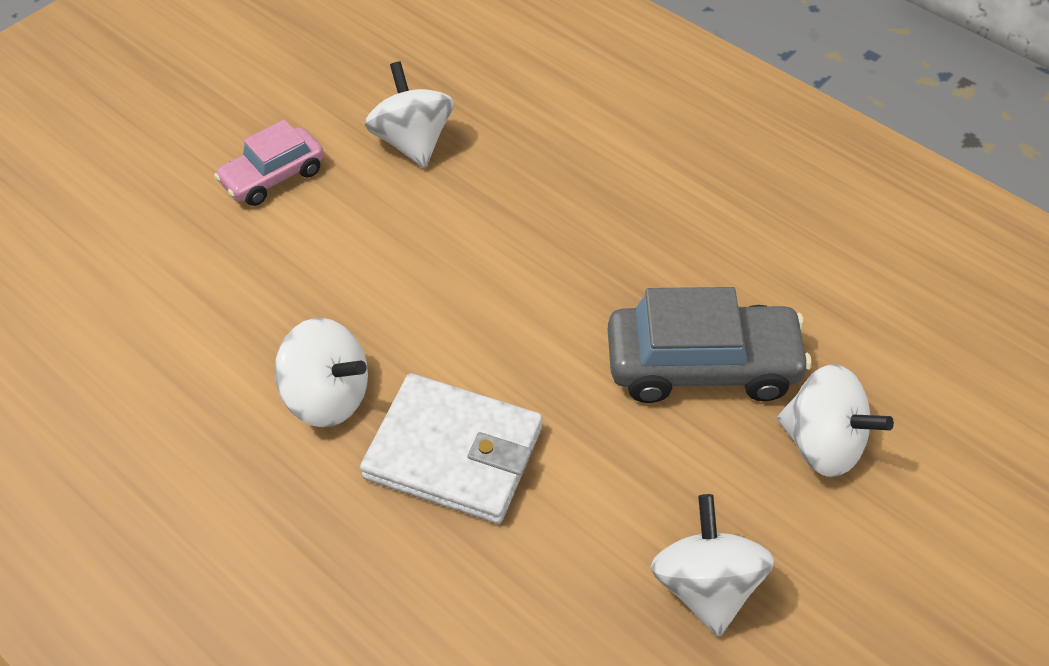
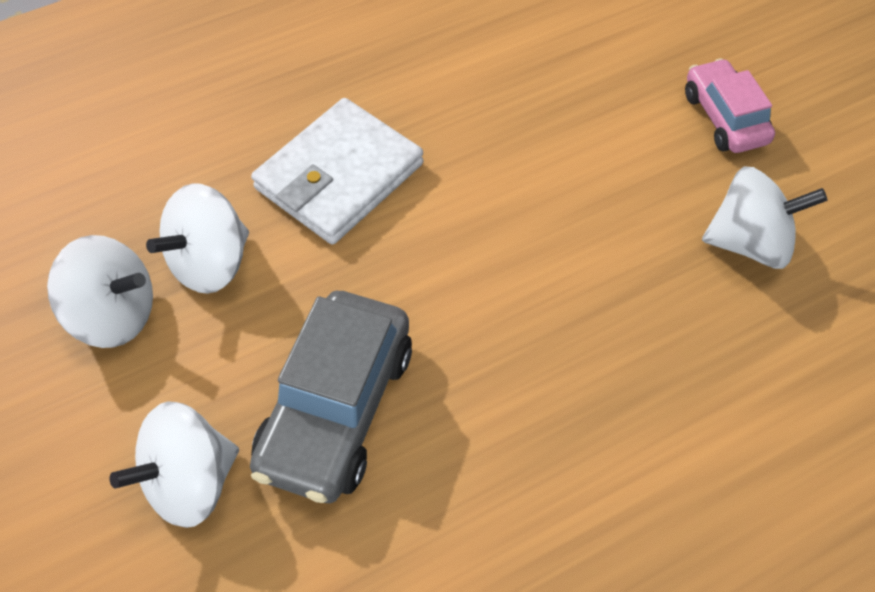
camera: 110 degrees right, 5 degrees up
white spinning top [275,318,368,427] -> white spinning top moved to [146,183,249,294]

